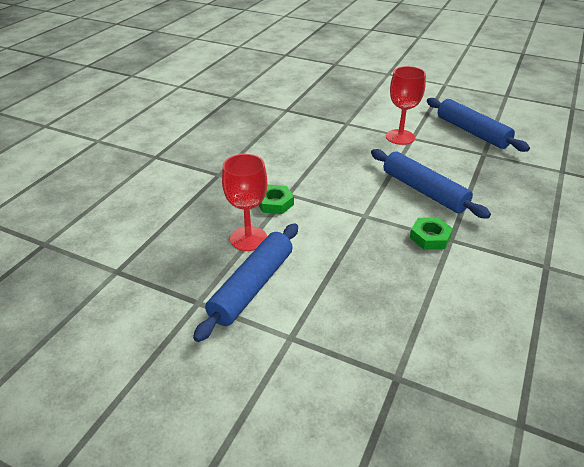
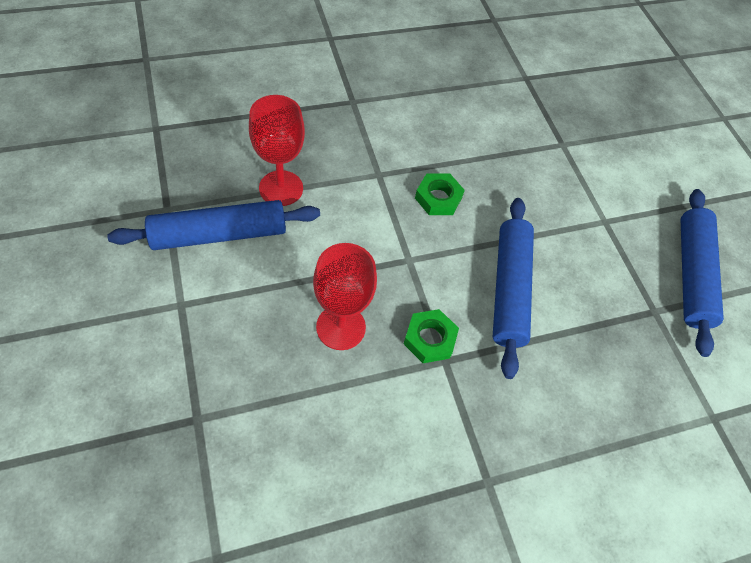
camera: 40 degrees right, 20 degrees up
green nut [258,185,294,214] -> green nut moved to [415,173,465,215]
red goblet [386,66,426,145] -> red goblet moved to [313,243,377,350]

